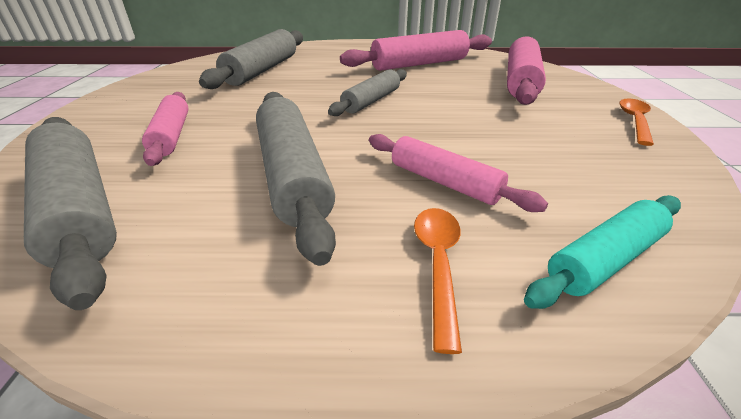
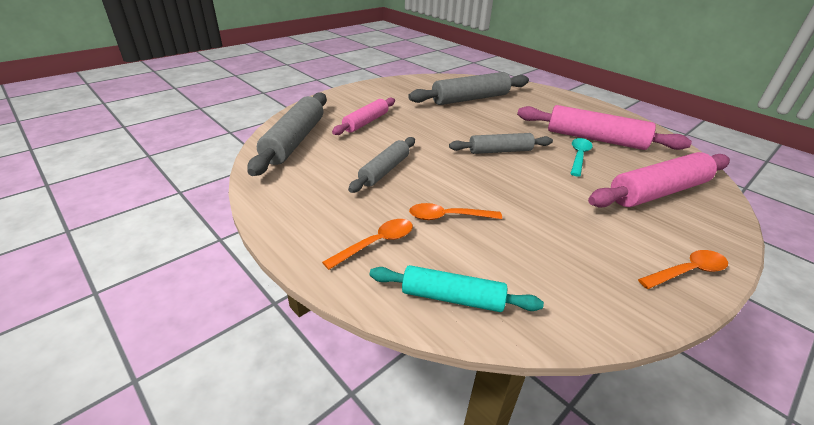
camera: 45 degrees right, 0 degrees up
grey rolling pin [256,92,336,266] -> grey rolling pin [348,137,415,193], size x0.62
pink rolling pin [369,134,548,212] -> orange spoon [409,203,502,220]
none -> turquoise spoon [570,138,593,177]

